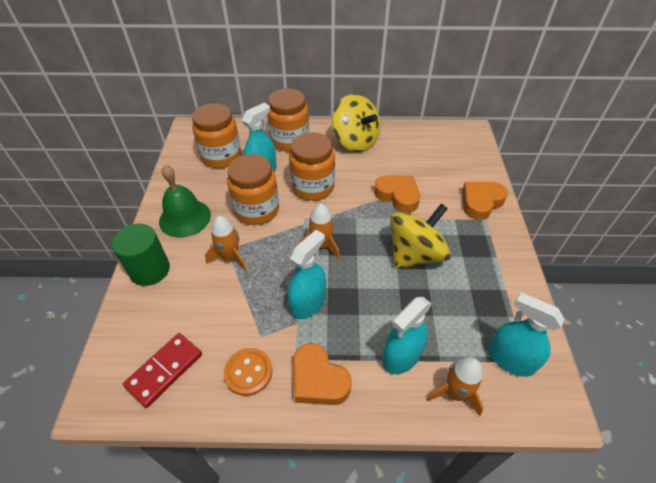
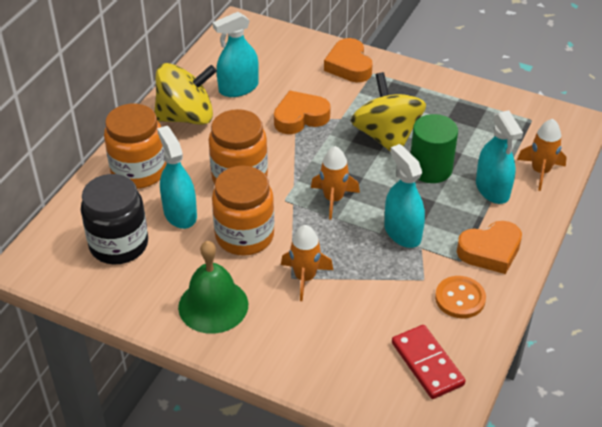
camera: 65 degrees left, 5 degrees down
green cylinder [111,224,170,286] -> green cylinder moved to [411,114,458,183]
orange jar [192,103,241,168] -> black jar [81,174,148,264]
turquoise spray bottle [488,292,564,377] -> turquoise spray bottle moved to [213,12,259,97]

